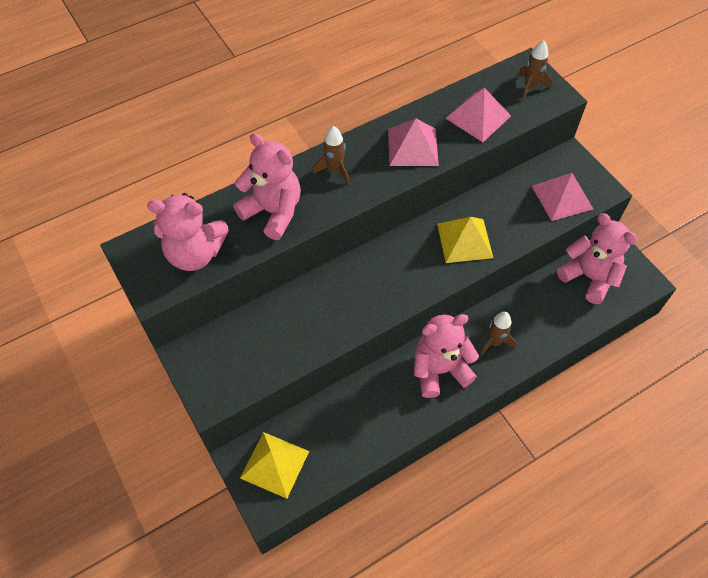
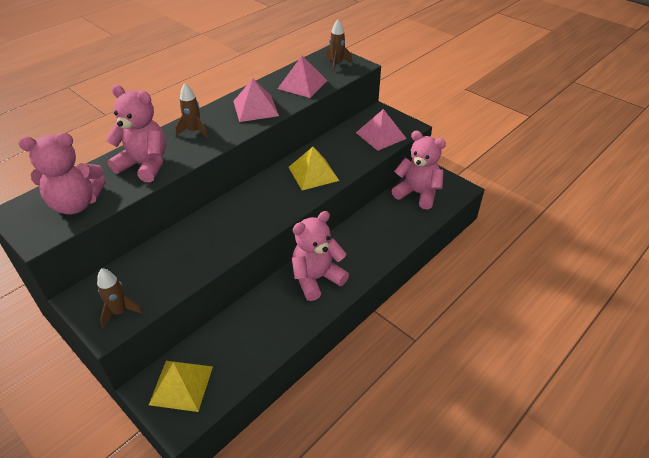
camera: 15 degrees left, 15 degrees down
brown rocket [480,312,517,356] -> brown rocket moved to [97,268,143,328]

